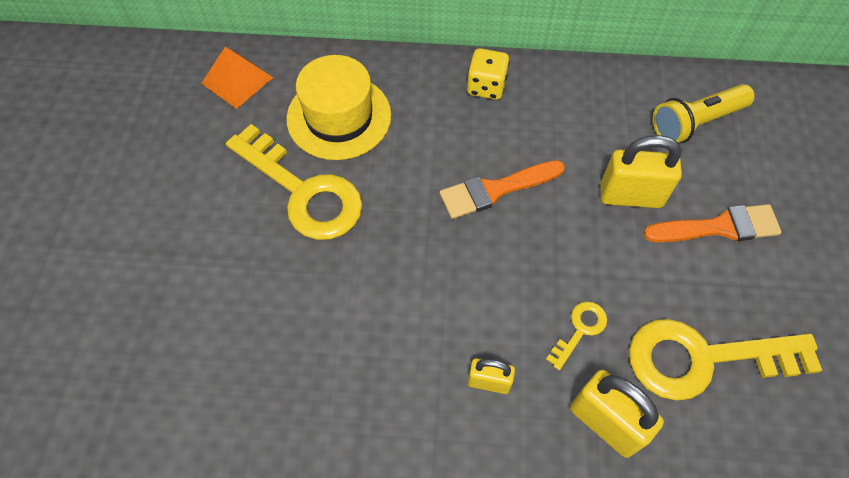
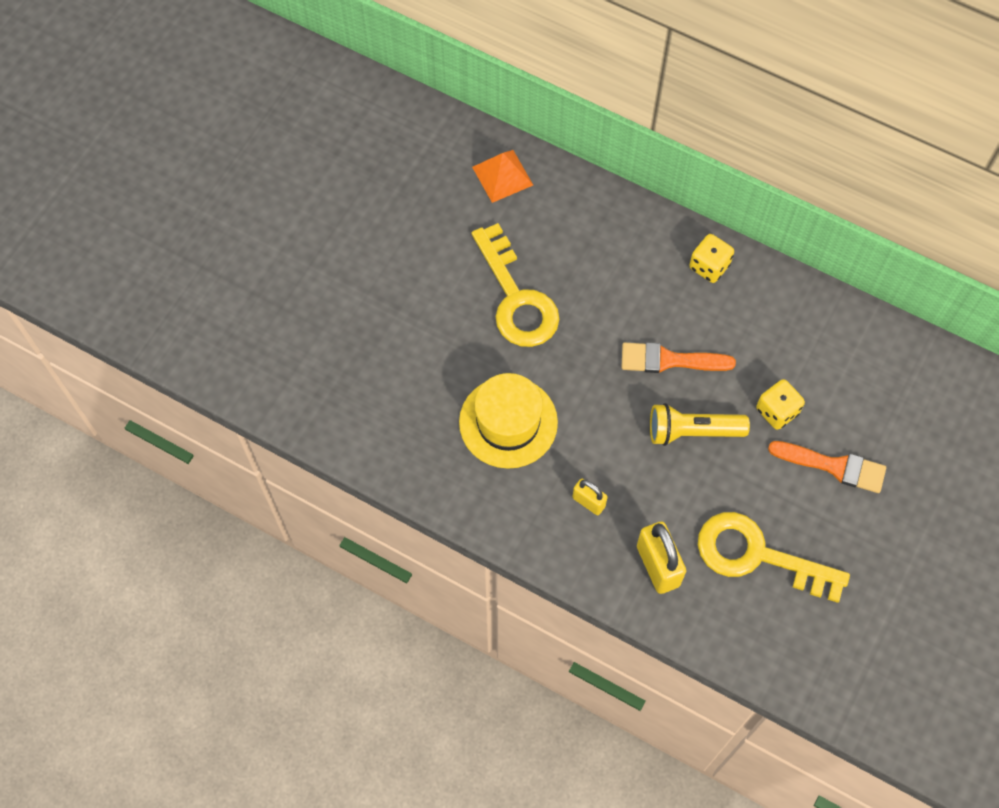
camera: 25 degrees right, 5 degrees up
yellow hat [286,55,391,160] -> yellow hat moved to [459,373,558,469]
yellow key [546,302,607,370] -> none
yellow padlock [600,135,682,208] -> yellow dice [756,379,805,430]
yellow flashlight [653,84,755,143] -> yellow flashlight moved to [650,403,750,446]

